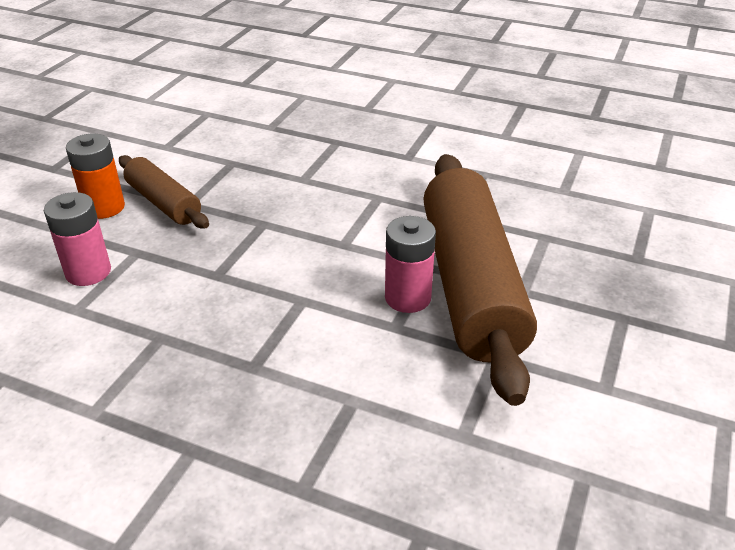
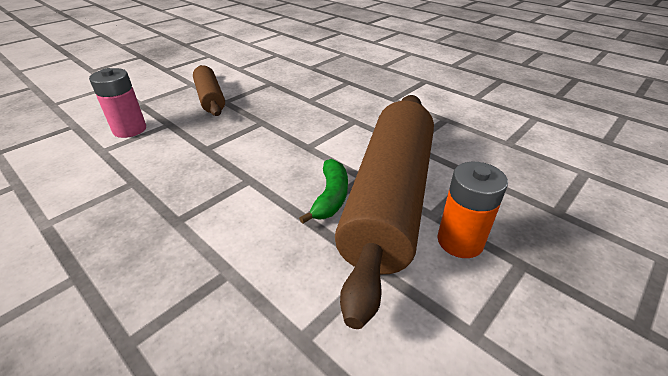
camera: 20 degrees right, 0 degrees up
orange battery [66,134,125,219] -> orange battery moved to [437,162,508,258]
pink battery [385,216,436,313] -> green banana [299,159,348,224]

